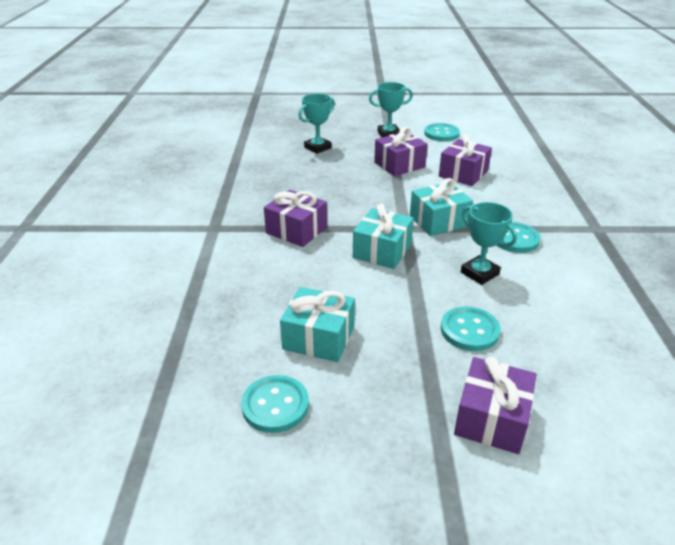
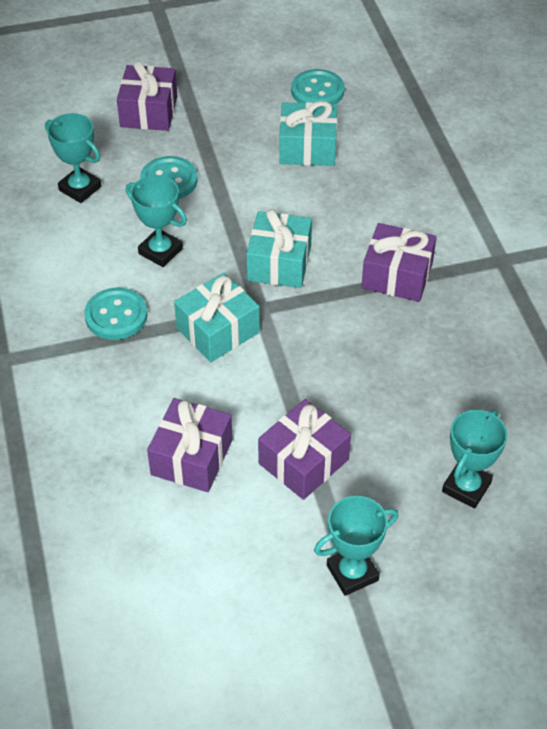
camera: 165 degrees right, 15 degrees up
turquoise button [424,123,460,141] -> none
none -> turquoise trophy [45,113,101,203]

